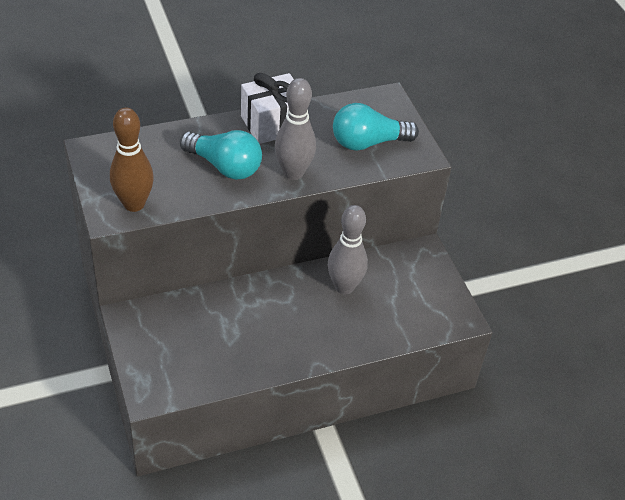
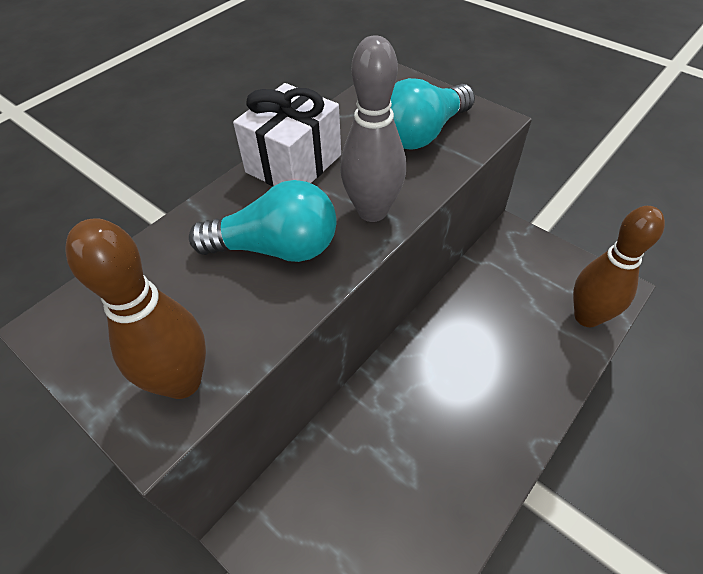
camera: 25 degrees left, 5 degrees up
grey bowling pin [328,205,368,294] -> none
none -> brown bowling pin [573,206,665,327]

